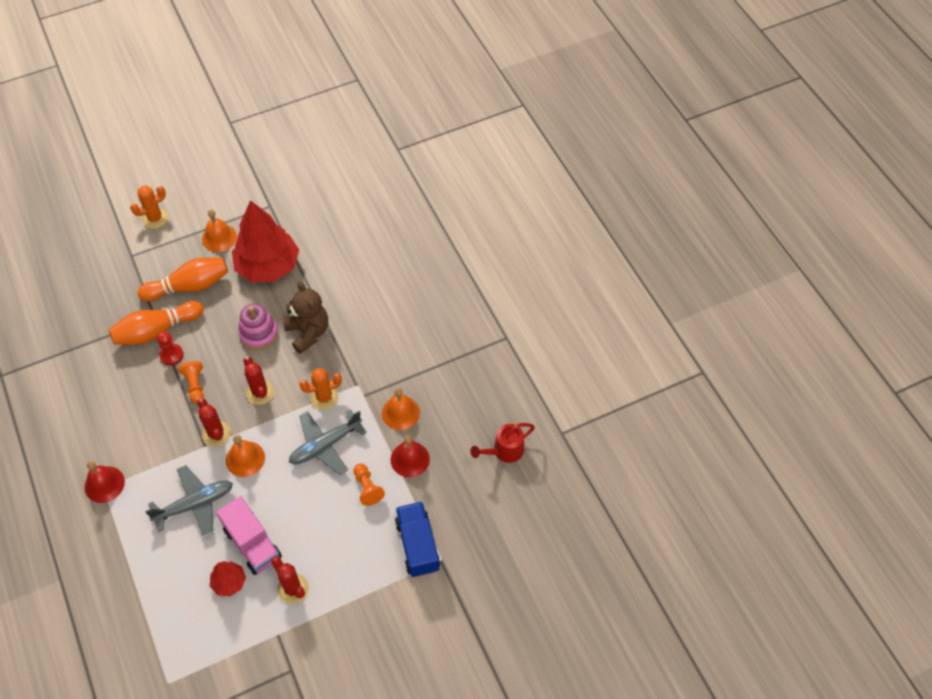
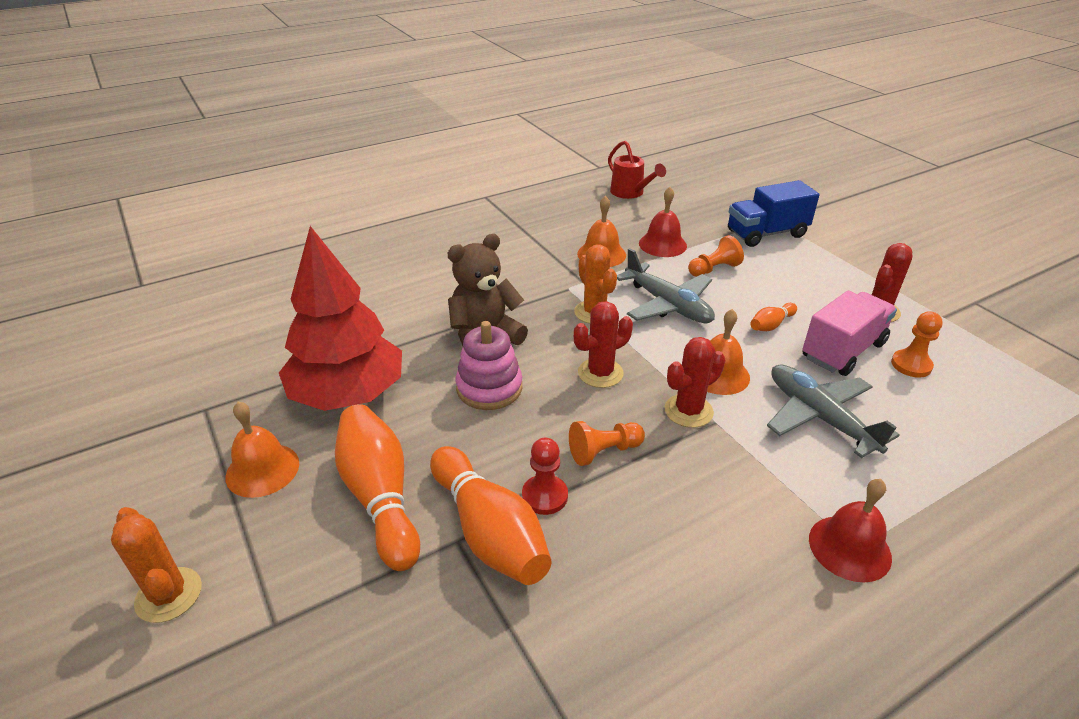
camera: 95 degrees left, 20 degrees down
red tree [210,561,246,597] -> orange pawn [891,311,943,378]
none -> orange bowling pin [750,303,797,331]

